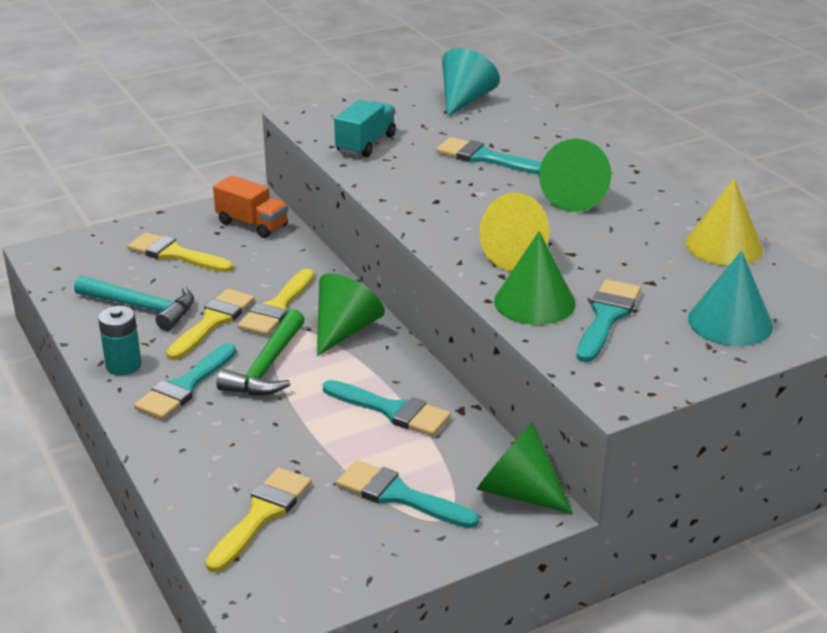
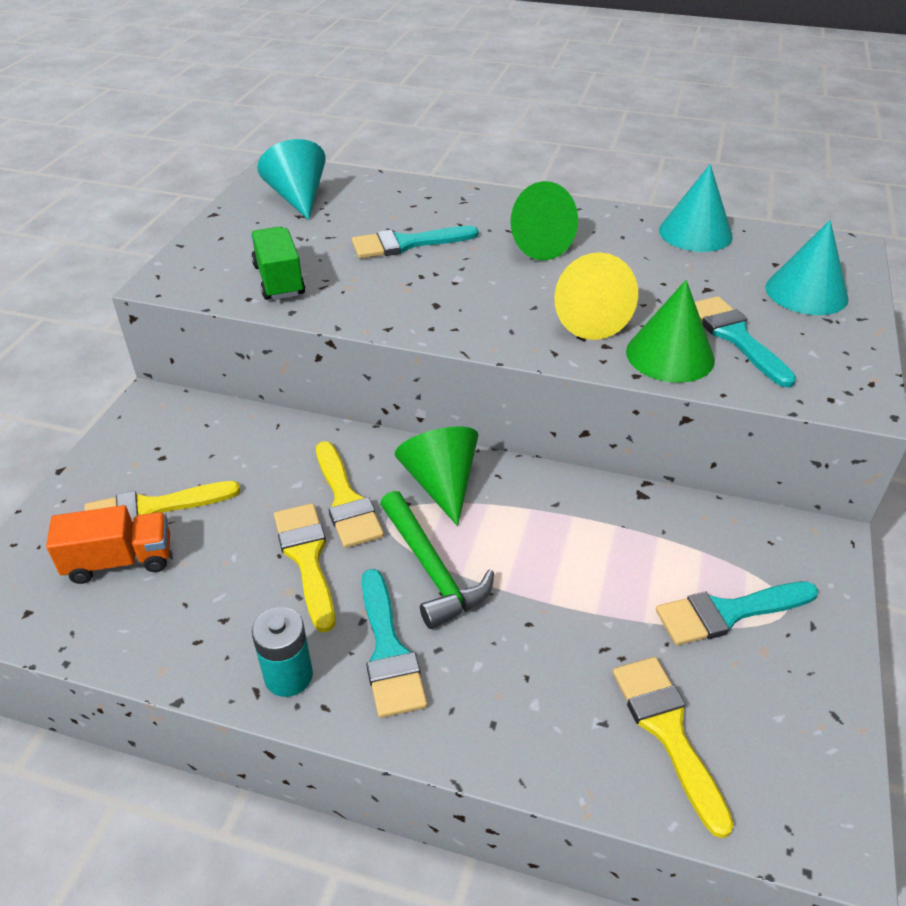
camera: 45 degrees left, 10 degrees up
turquoise hammer [74,275,194,331] -> none
orange truck [213,175,288,238] -> orange truck moved to [46,505,170,584]
turquoise brush [323,380,451,436] -> none
turquoise truck [334,100,396,157] -> green truck [251,226,305,300]
green cone [476,423,573,514] -> none
yellow cone [685,178,763,266] -> turquoise cone [659,164,733,252]

